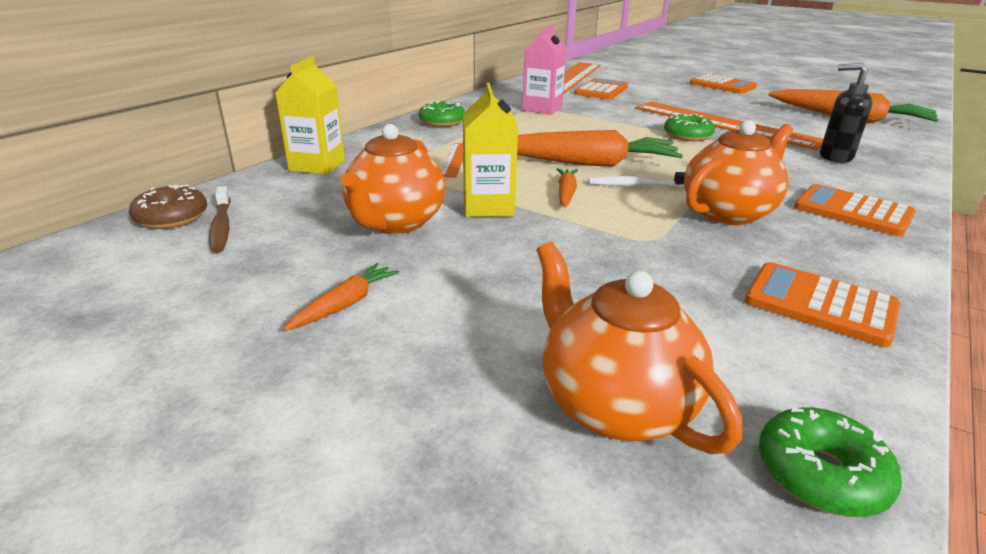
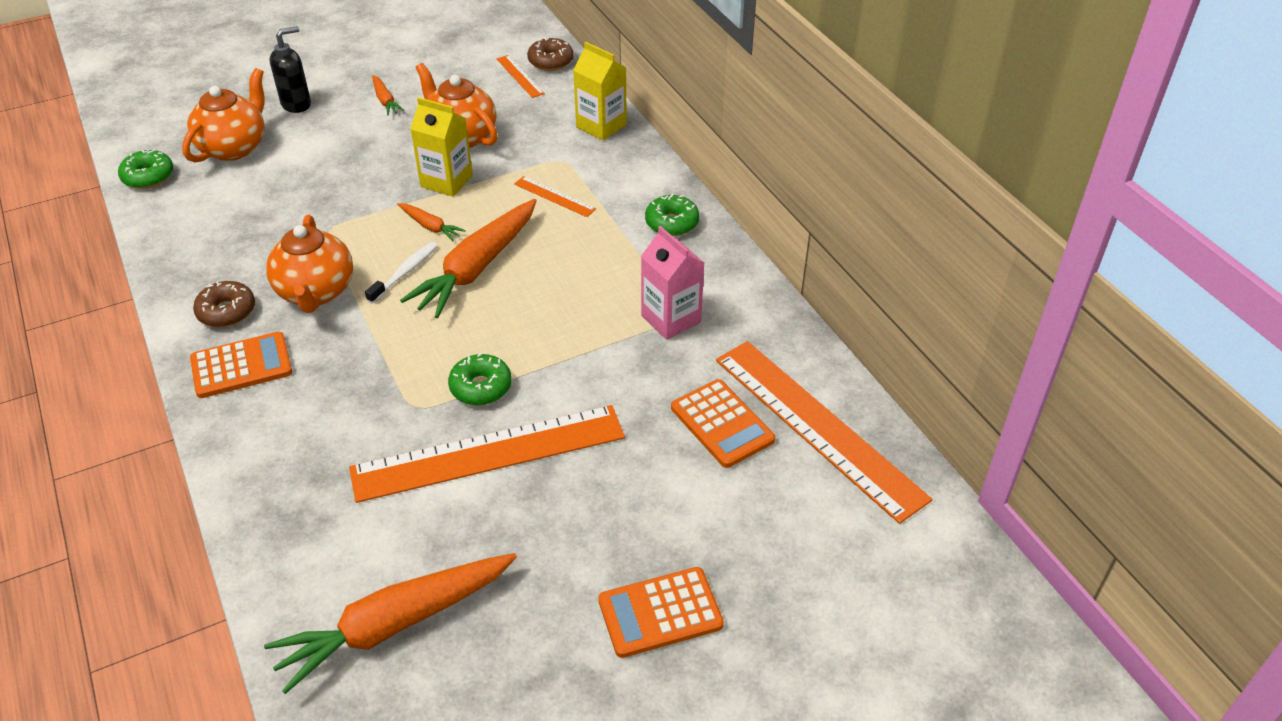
camera: 120 degrees right, 15 degrees up
brown toothbrush [209,186,231,253] -> orange ruler [496,55,545,98]
orange teapot [536,242,742,454] -> orange teapot turned 60 degrees counterclockwise [182,68,265,163]
orange calculator [745,262,900,347] -> none
black soap dispenser [820,63,872,163] -> black soap dispenser moved to [270,26,311,113]
none -> brown donut [193,281,255,327]

